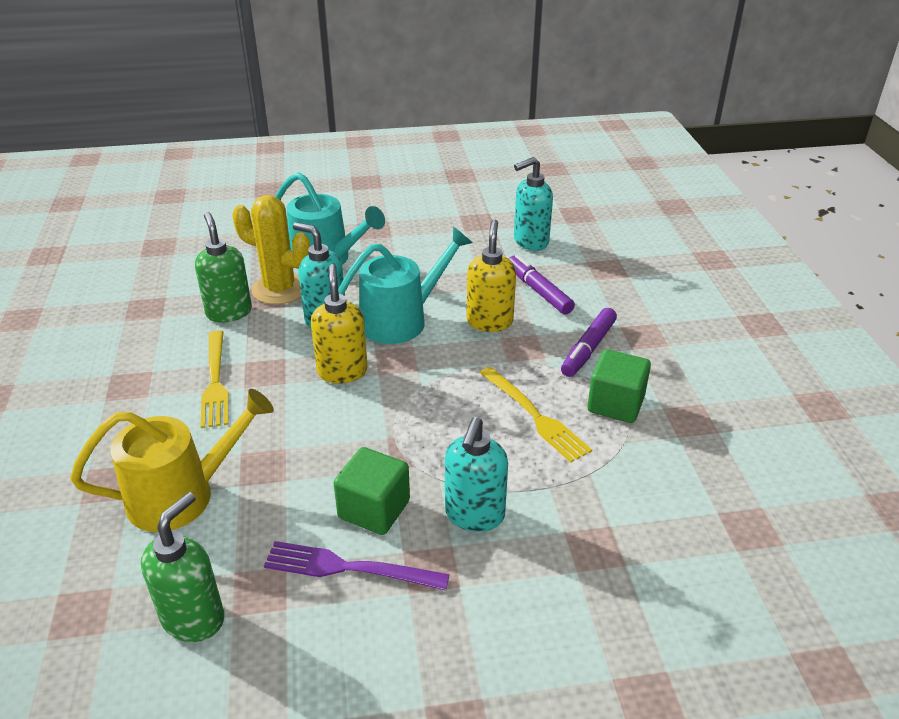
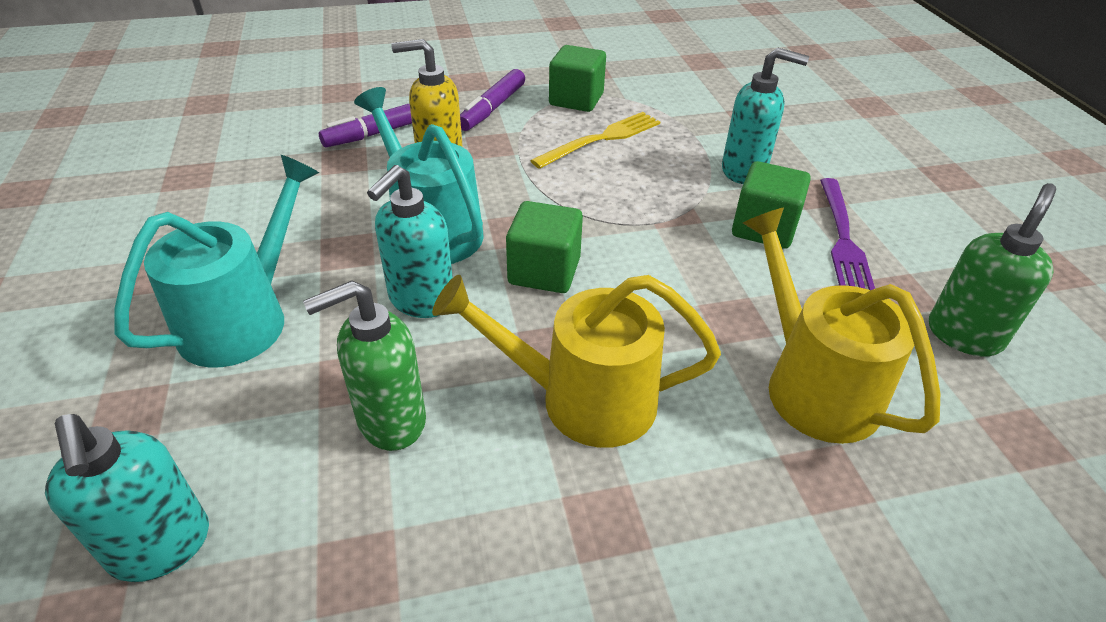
camera: 95 degrees left, 5 degrees up
green soap dispenser [141,492,224,642] -> green soap dispenser turned 105 degrees clockwise [929,183,1056,357]
yellow fork [201,330,229,428] -> yellow watering can [432,275,721,448]
yellow cactus [232,195,310,305] -> none
yellow soap dispenser [311,264,368,384] -> green cube [506,201,583,293]
turquoise soap dispenser [514,157,553,251] -> turquoise soap dispenser moved to [45,414,209,582]
purple marker [561,308,617,377] -> purple marker turned 90 degrees clockwise [460,69,525,131]

